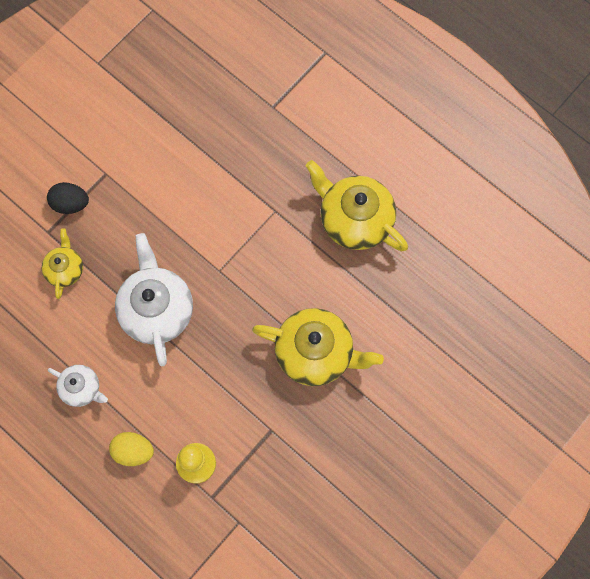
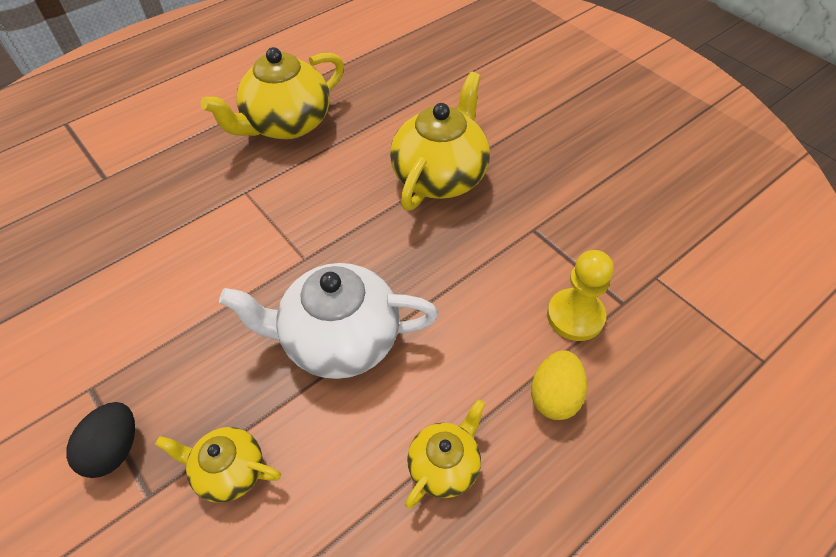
camera: 80 degrees left, 20 degrees down
white teapot [48,365,108,407] -> yellow teapot [405,399,485,508]

